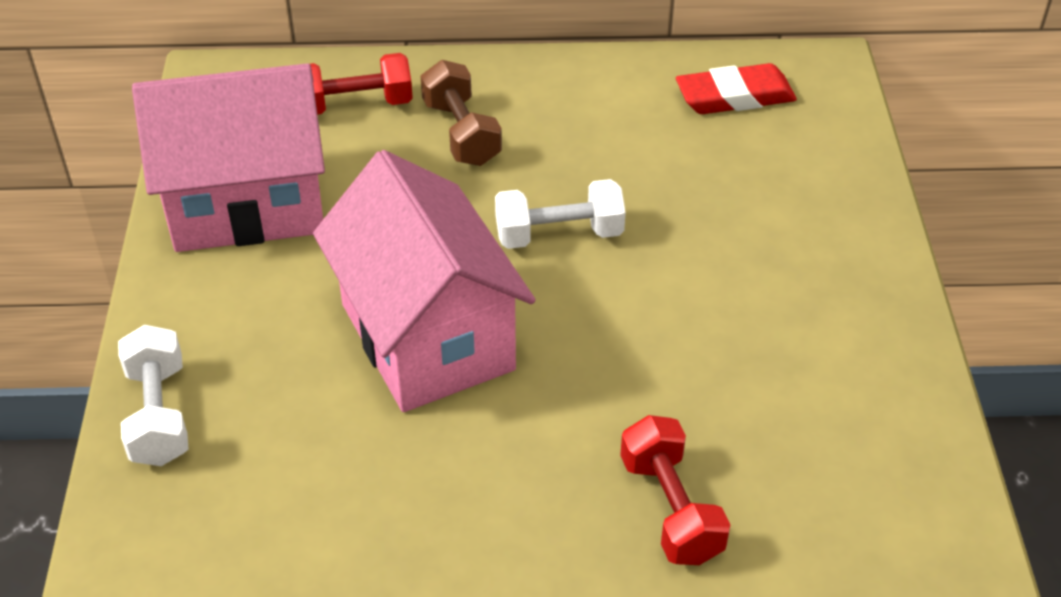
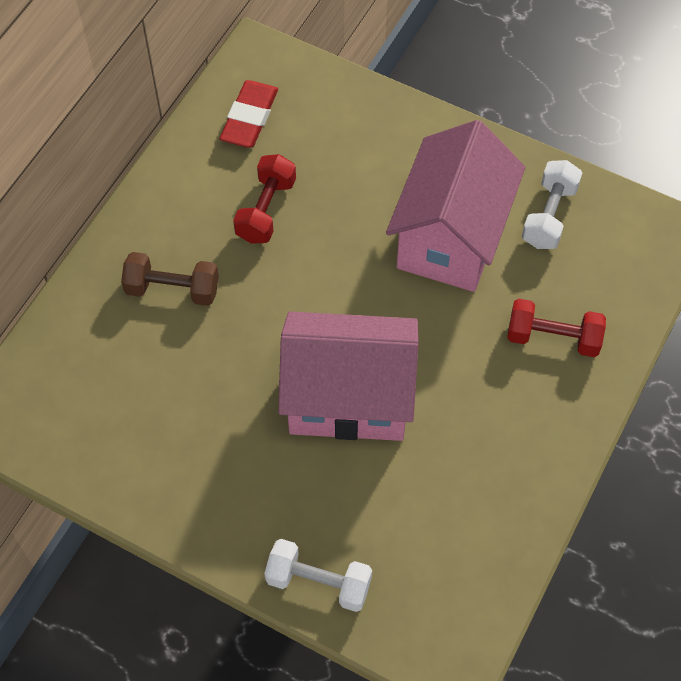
camera: 60 degrees left, 15 degrees up
pink house [132,63,325,252] -> pink house moved to [386,120,525,292]
red dumbbell [310,53,413,115] -> red dumbbell moved to [233,154,296,244]
white dumbbell [495,179,626,249] -> white dumbbell moved to [522,160,582,249]

